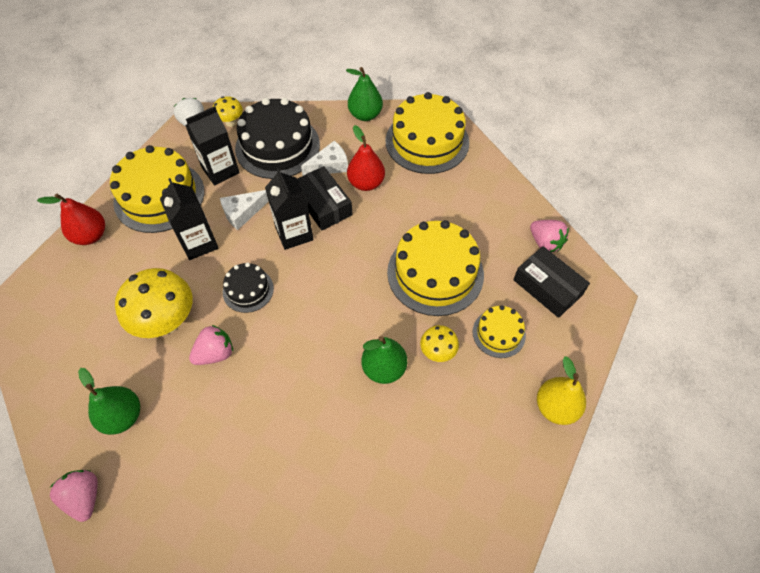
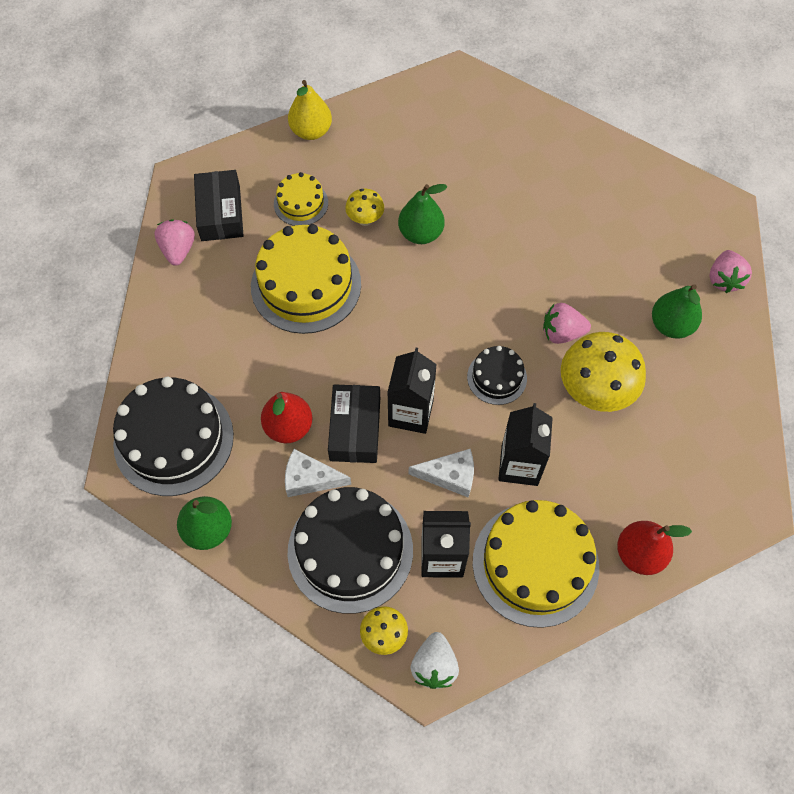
camera: 145 degrees left, 5 degrees up
yellow cake [386,92,469,174] -> black cake [113,376,234,496]

